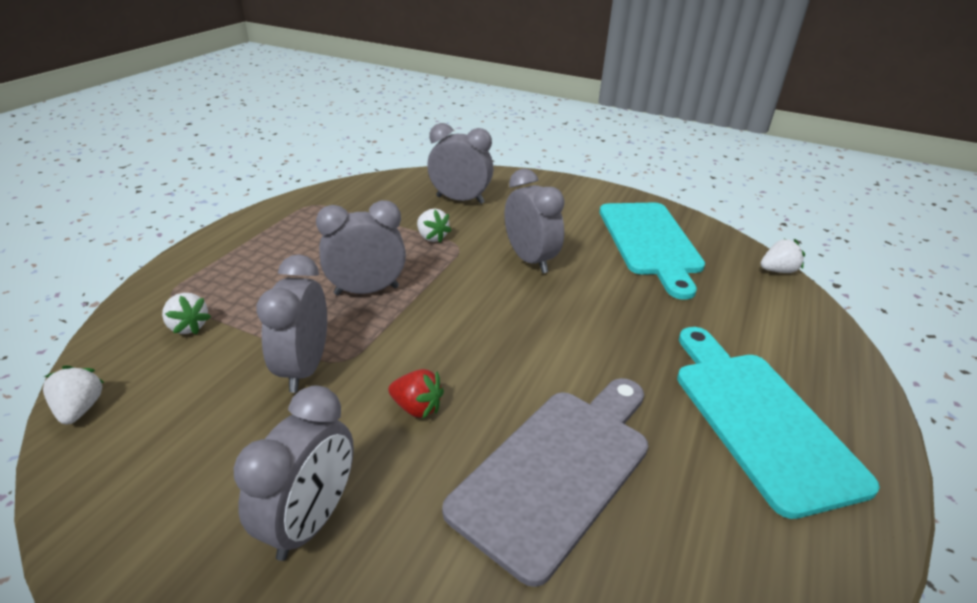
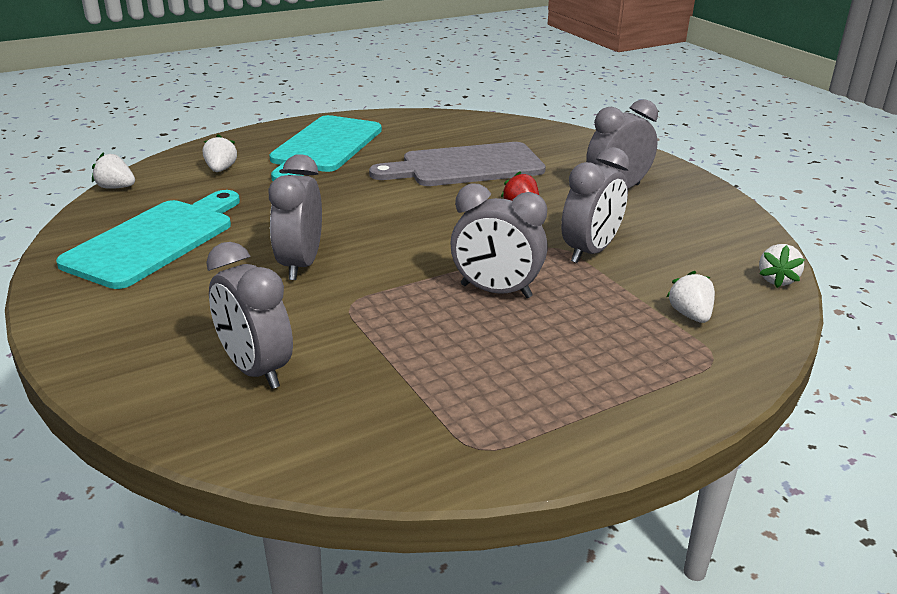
camera: 145 degrees left, 5 degrees down
white strawberry [417,209,452,243] -> white strawberry moved to [203,134,238,172]

